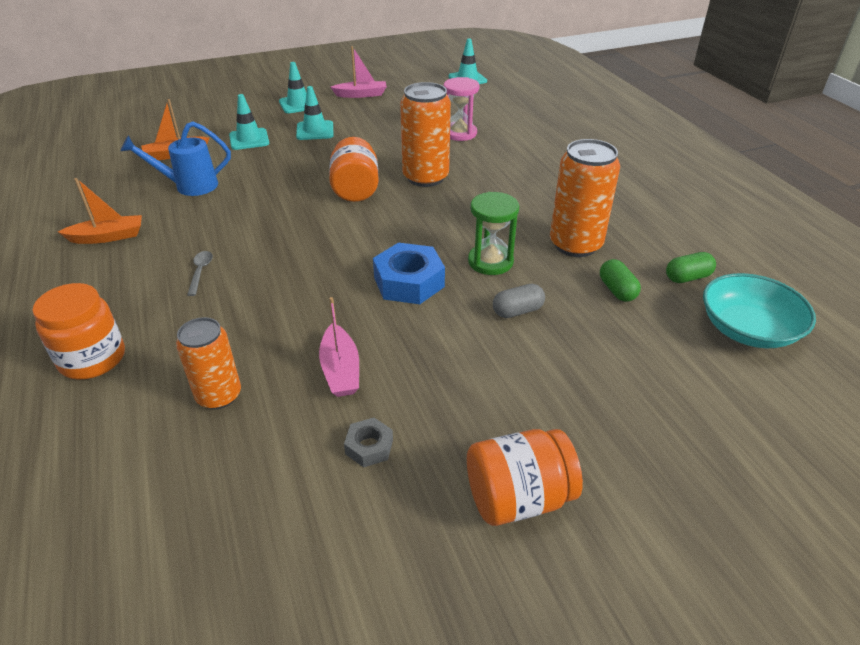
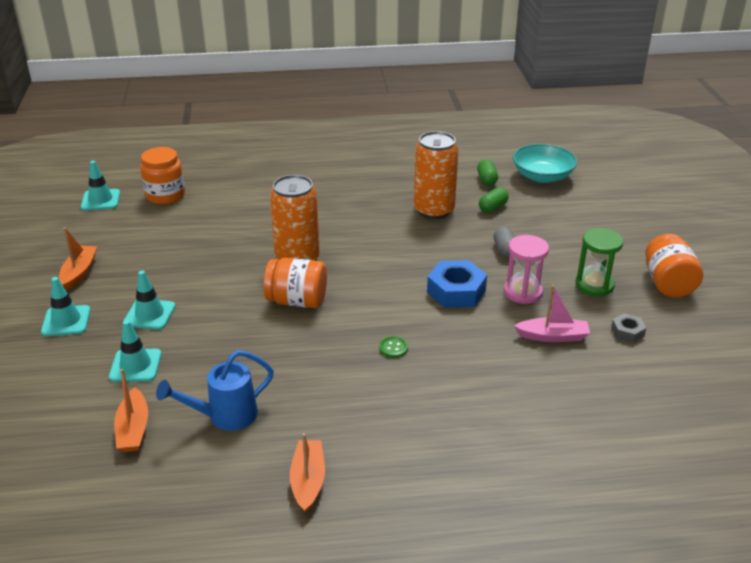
camera: 75 degrees left, 5 degrees down
orange jar [33,283,125,379] -> orange jar moved to [140,147,185,204]
blue watering can [121,121,231,196] -> blue watering can turned 60 degrees clockwise [156,350,274,431]
orange can [176,317,241,409] -> none
grey spoon [187,251,213,296] -> none
pink boat [331,46,387,98] -> orange boat [59,227,97,290]
pink hourglass [444,77,479,141] -> pink hourglass moved to [504,235,549,304]
green hourglass [468,192,519,275] -> green hourglass moved to [575,228,623,296]
green capsule [600,259,641,302] -> green capsule turned 45 degrees counterclockwise [479,187,509,213]
none -> green button [379,336,408,358]

